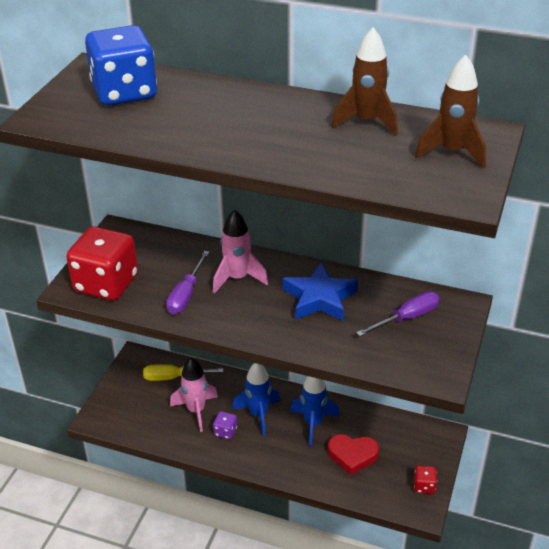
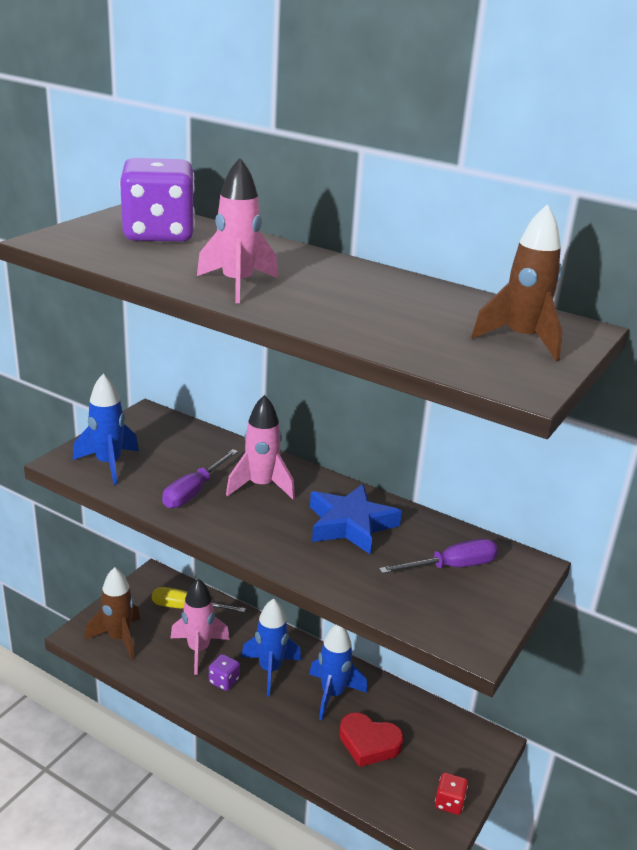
camera: 10 degrees right, 10 degrees down
red dice [66,226,138,301] -> blue rocket [73,374,139,485]
blue dice [85,25,157,106] -> purple dice [119,158,195,242]
brown rocket [331,27,398,136] -> brown rocket moved to [85,567,140,660]
none -> pink rocket [197,157,278,303]

